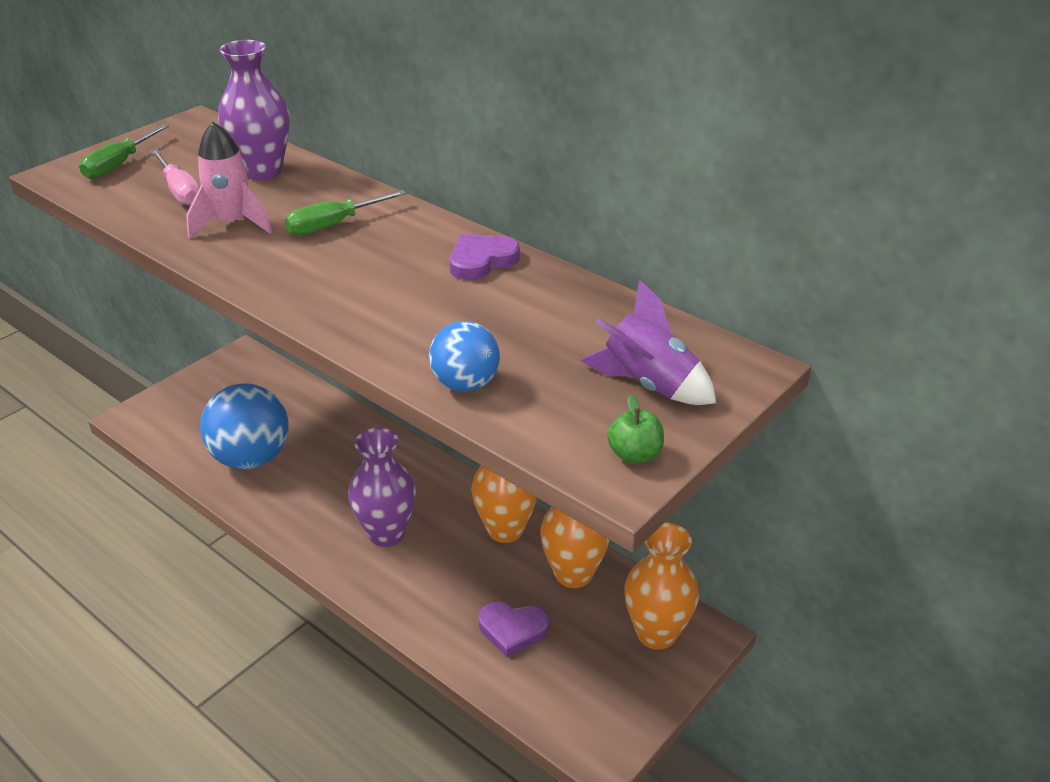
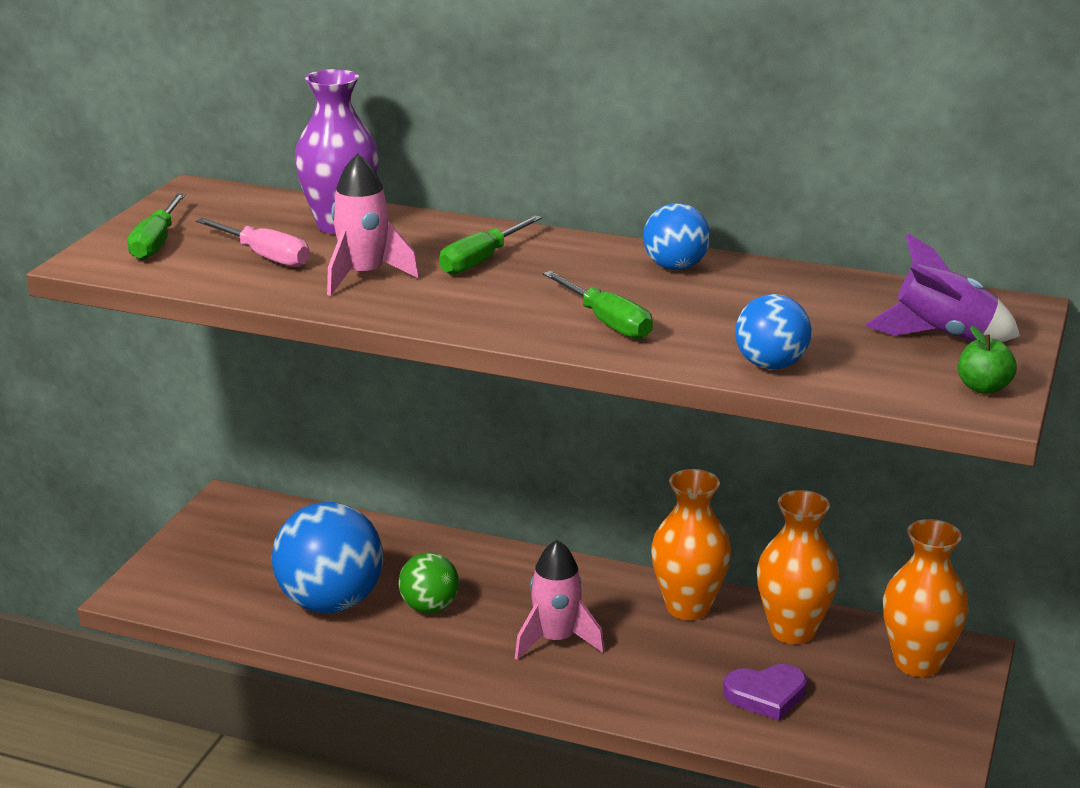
camera: 20 degrees left, 10 degrees down
purple vase [348,428,416,547] -> pink rocket [515,540,605,660]
purple heart [449,234,520,280] -> blue ball [643,203,710,270]
none -> green ball [398,552,459,613]
none -> green screwdriver [543,271,653,339]

